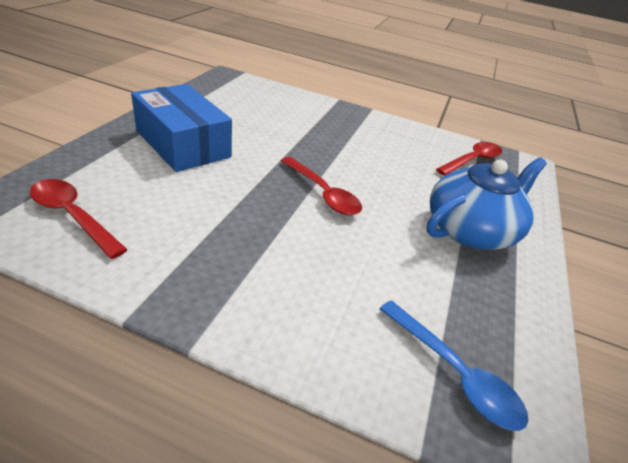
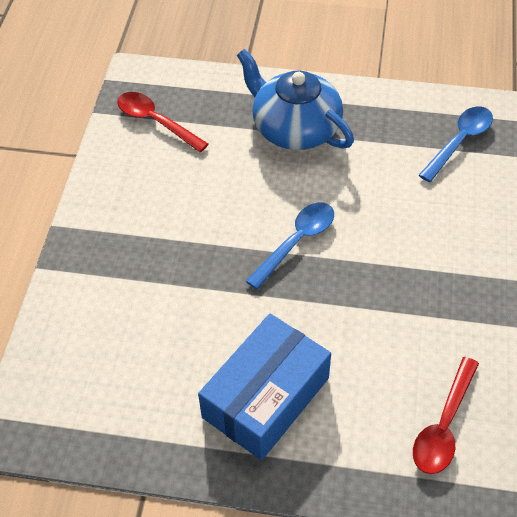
camera: 95 degrees left, 15 degrees up
red spoon [281,157,362,215] -> blue spoon [246,202,334,290]

